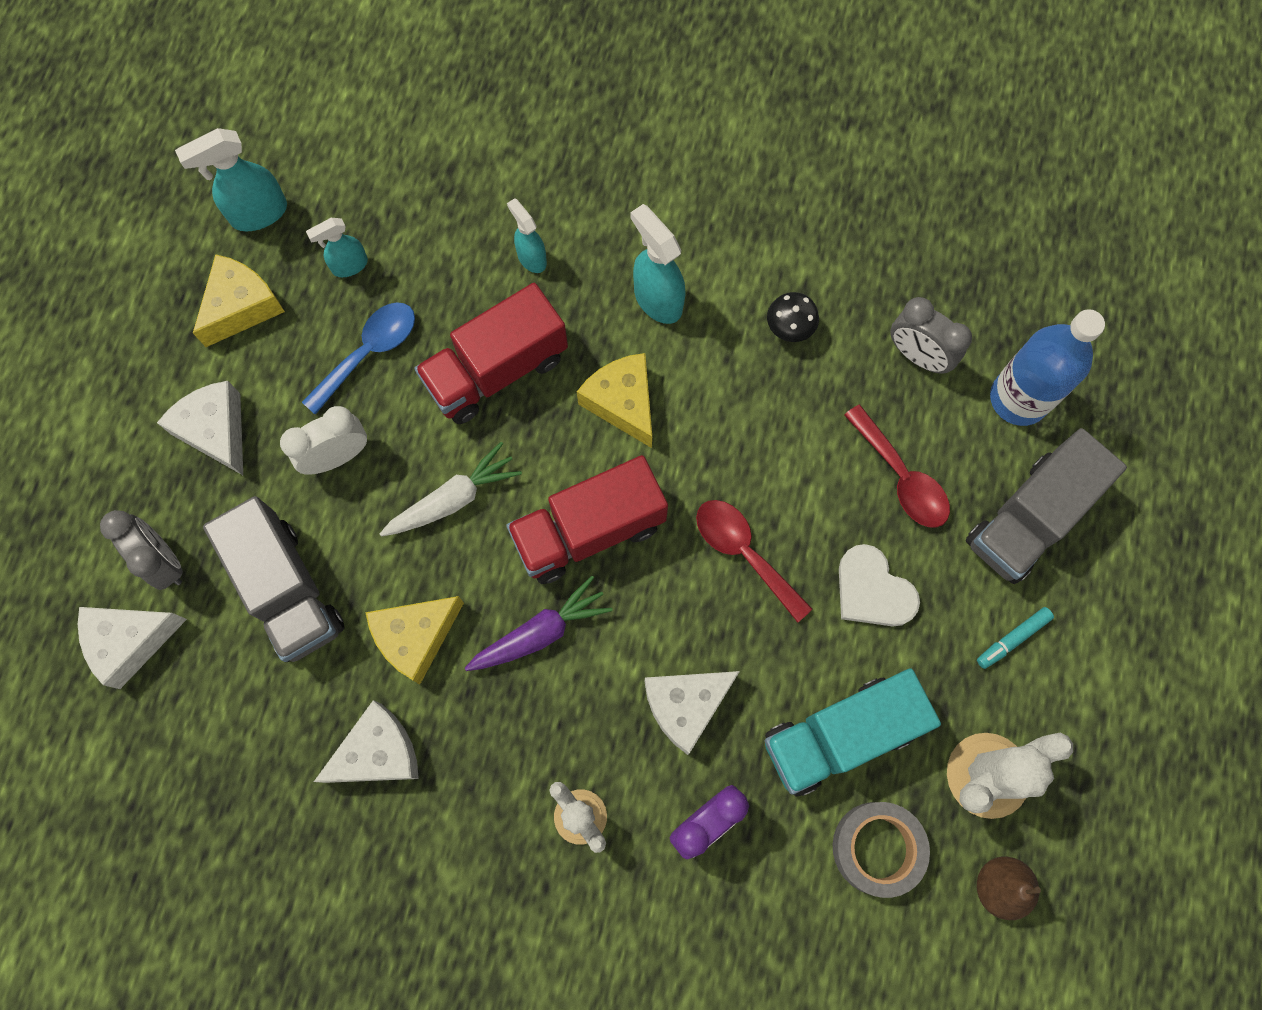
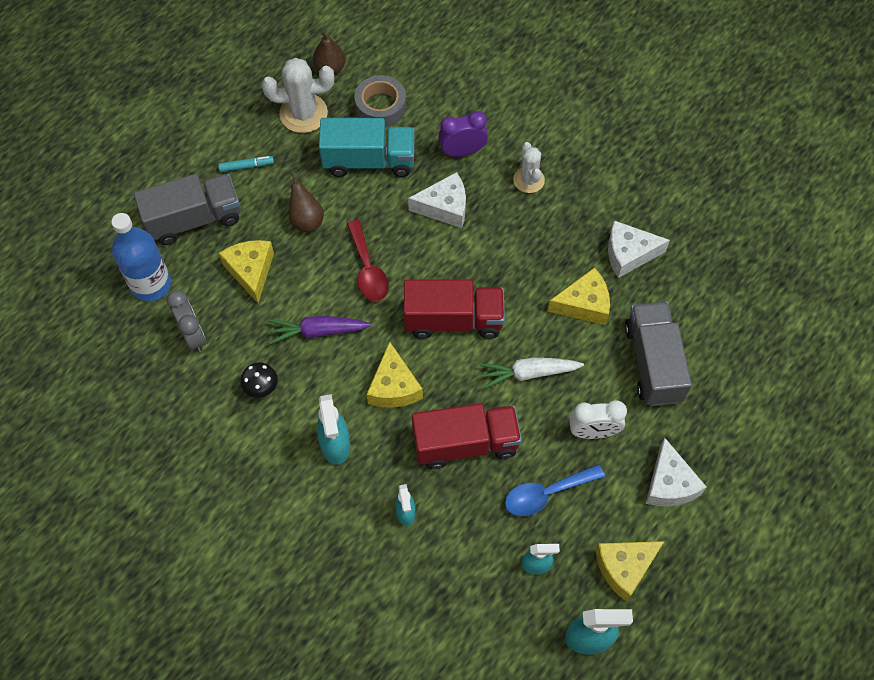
camera: 155 degrees left, 10 degrees down
white cheese [78,607,187,689] -> none
grey clock [100,510,183,590] -> none
purple carrot [465,576,613,671] -> purple carrot moved to [269,316,371,344]
white heart [839,544,920,626] -> brown pear [289,172,324,232]
red spoon [844,405,950,528] -> yellow cheese [219,240,274,303]

